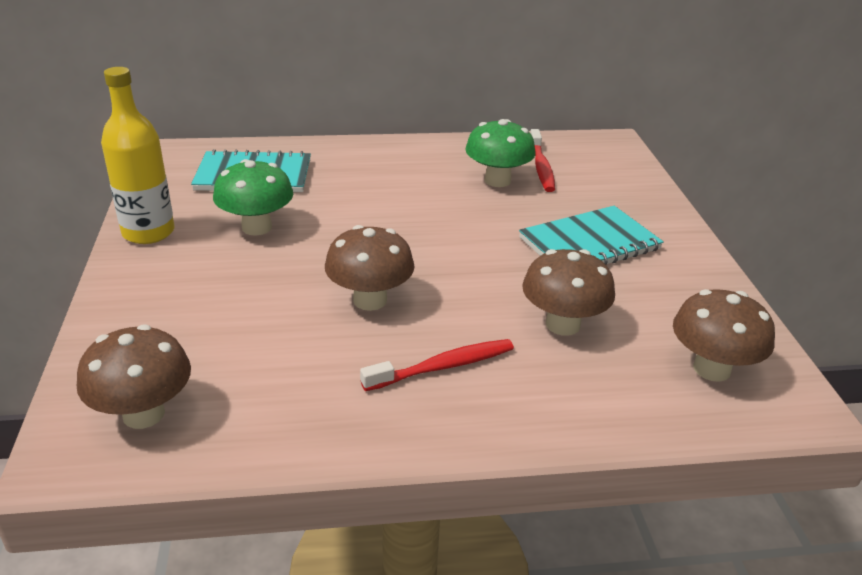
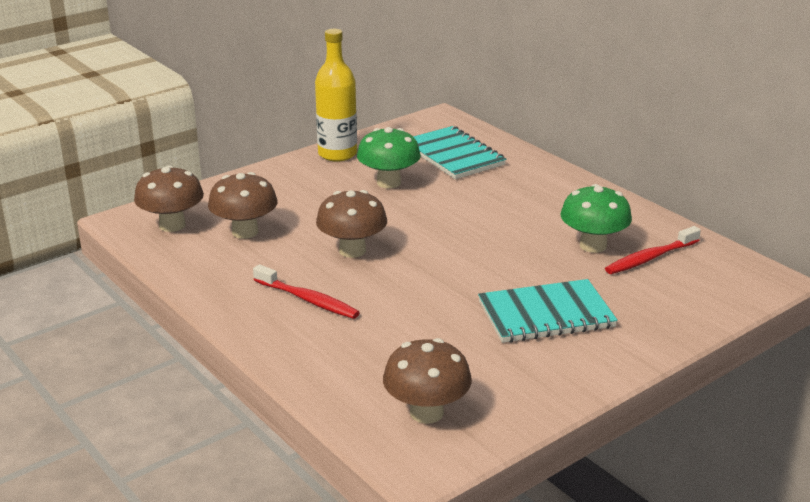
camera: 60 degrees right, 5 degrees down
turquoise notebook [519,206,664,264] -> turquoise notebook turned 45 degrees counterclockwise [478,279,618,343]
brown mushroom [522,249,615,336] -> brown mushroom moved to [208,172,278,239]

